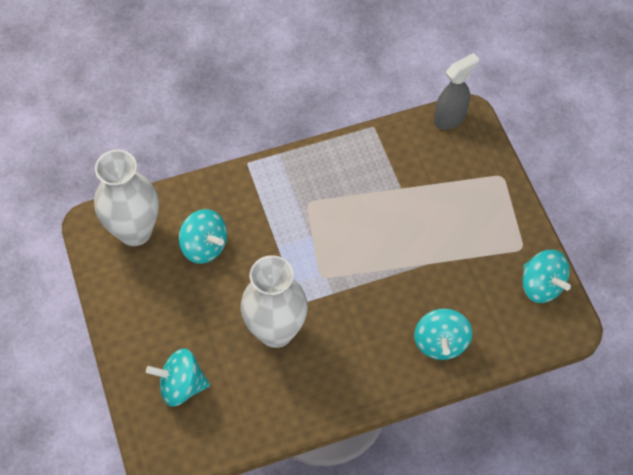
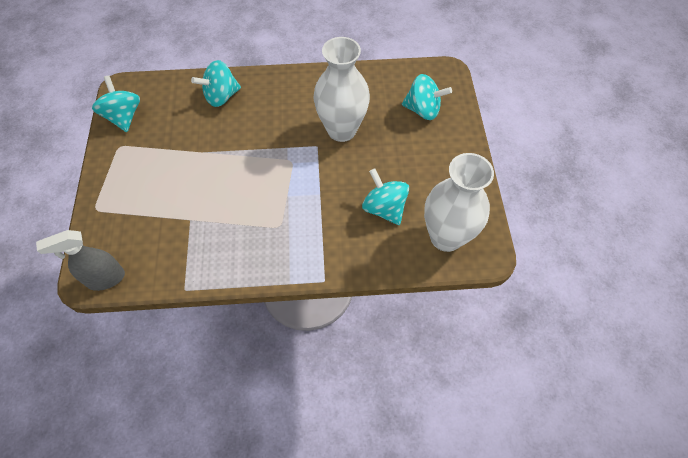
camera: 165 degrees left, 0 degrees up
turquoise spinning top [414,308,472,360] -> turquoise spinning top turned 135 degrees counterclockwise [191,60,241,107]

